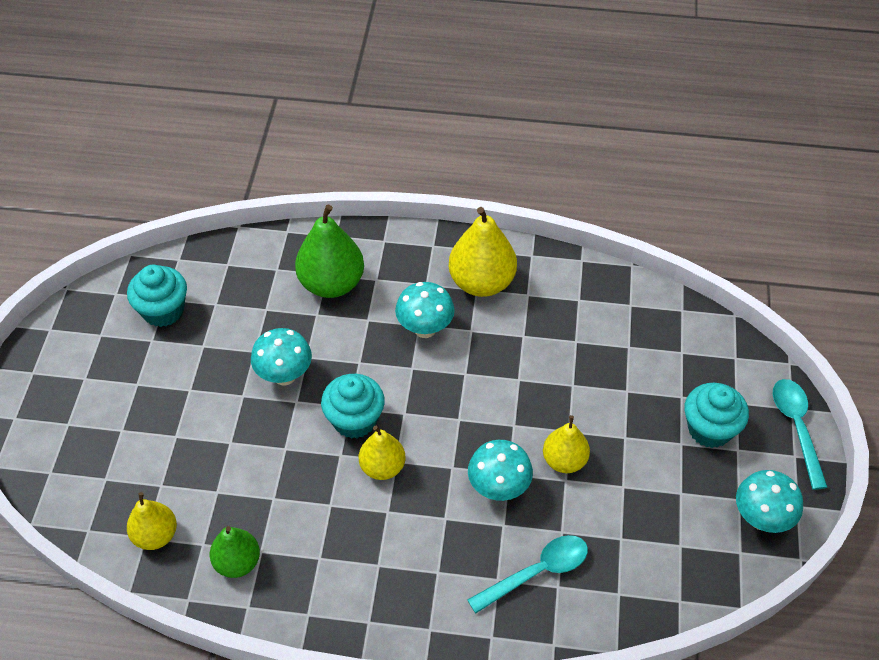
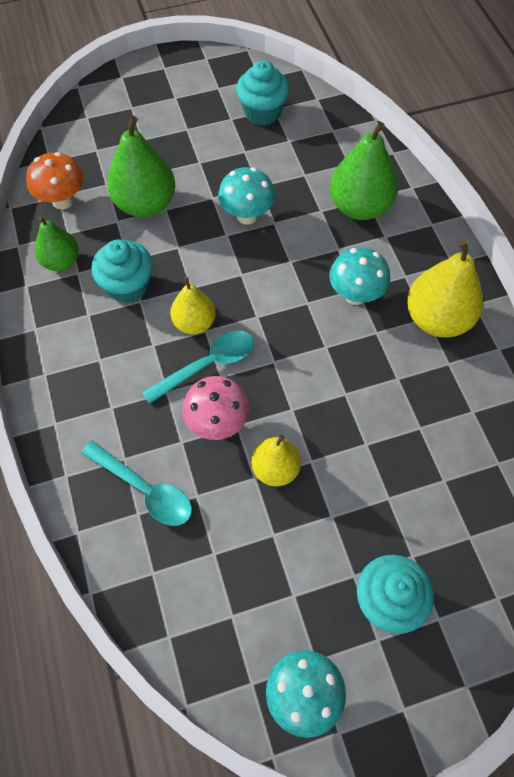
camera: 65 degrees right, 10 degrees up
yellow pear [127,492,177,550] -> orange mushroom [26,152,84,210]
turquoise cupcake [321,374,385,439] -> turquoise cupcake moved to [91,239,153,304]
turquoise mushroom [468,440,533,501] -> pink mushroom [182,376,249,440]
turquoise spoon [773,379,828,490] -> turquoise spoon moved to [142,331,254,404]
none -> green pear [107,116,175,217]

